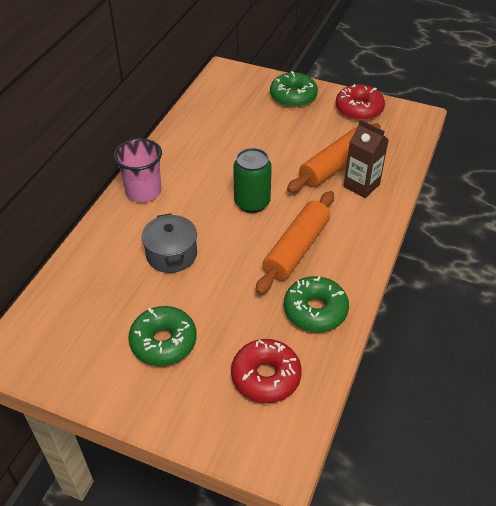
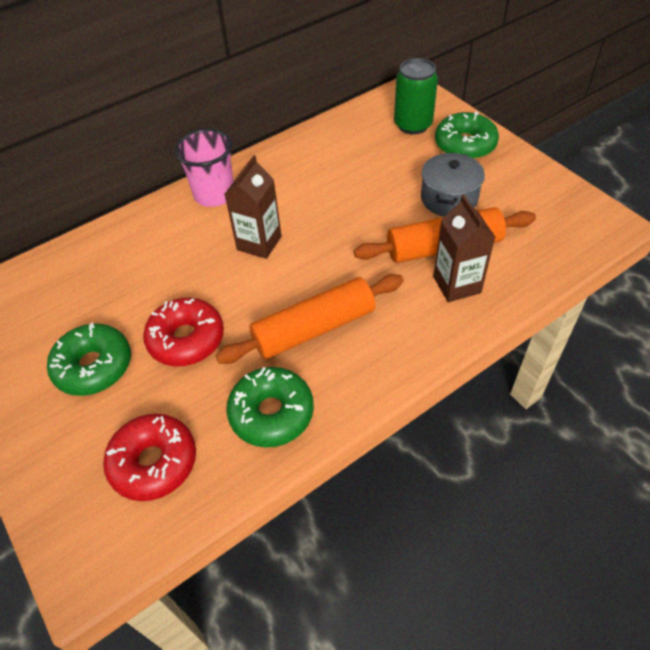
camera: 35 degrees right, 5 degrees up
grey pot [141,213,197,273] -> grey pot moved to [421,152,485,217]
green can [233,148,272,213] -> green can moved to [394,58,438,134]
red donut [336,84,385,120] -> red donut moved to [143,298,224,367]
none -> brown carton [224,155,282,259]

